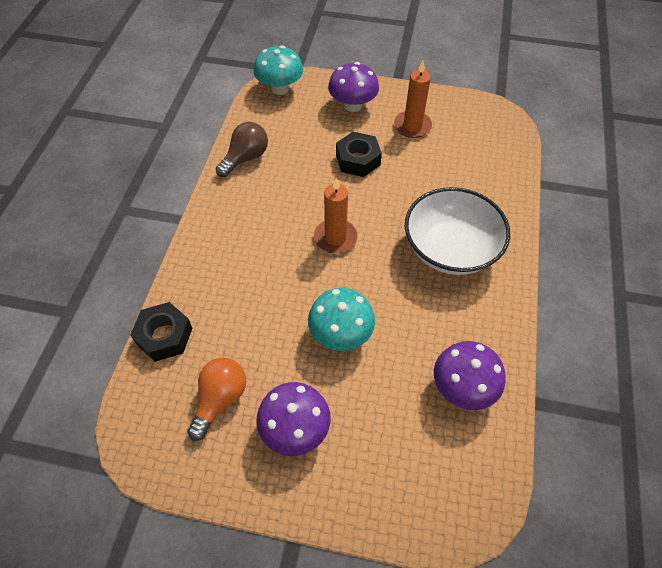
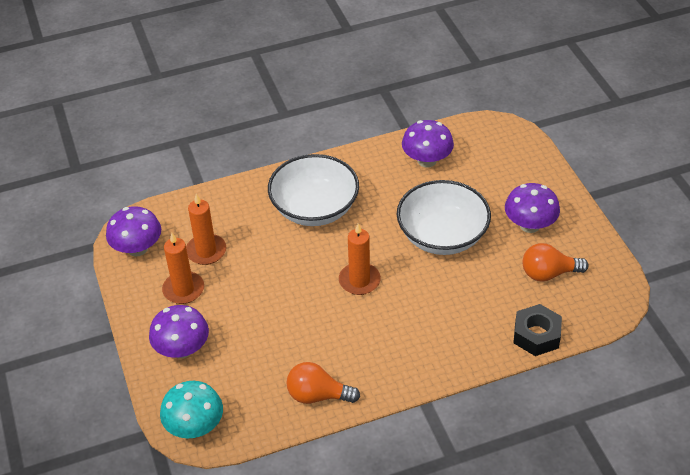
camera: 120 degrees left, 10 degrees down
brown light bulb [216,122,268,177] -> orange light bulb [287,362,360,404]
turquoise mushroom [308,288,375,351] -> white bowl [397,180,491,255]
black nut [336,132,382,177] -> none
none -> purple mushroom [106,206,161,257]
none -> orange candle [186,194,226,265]

